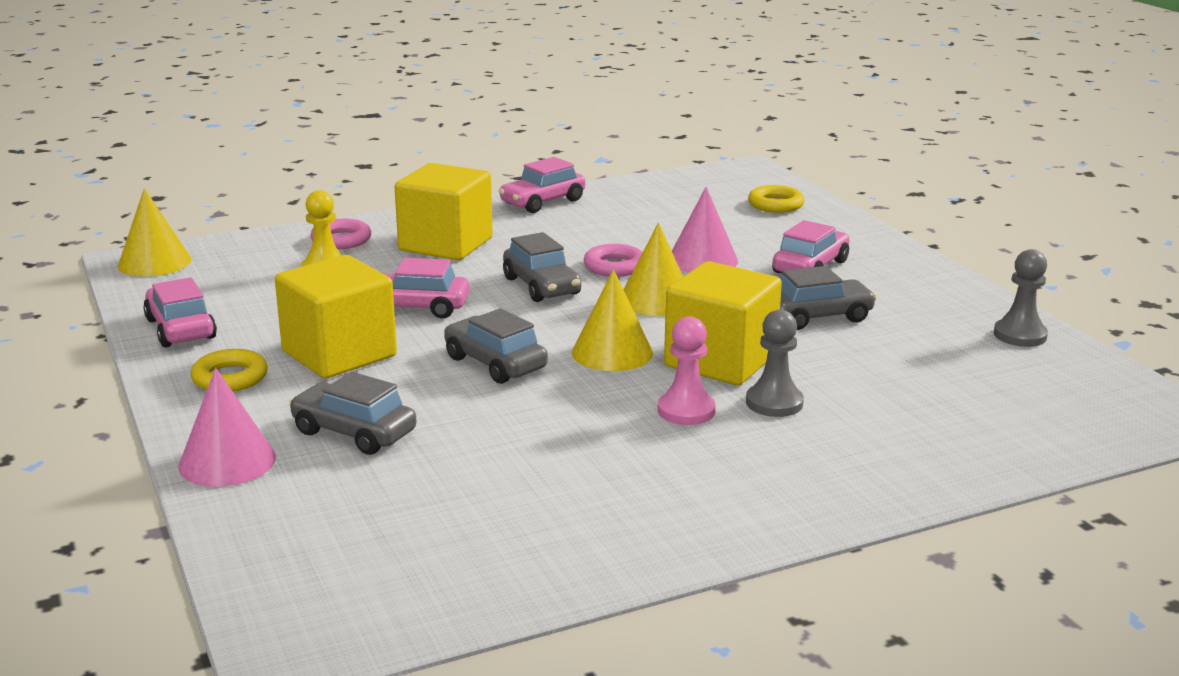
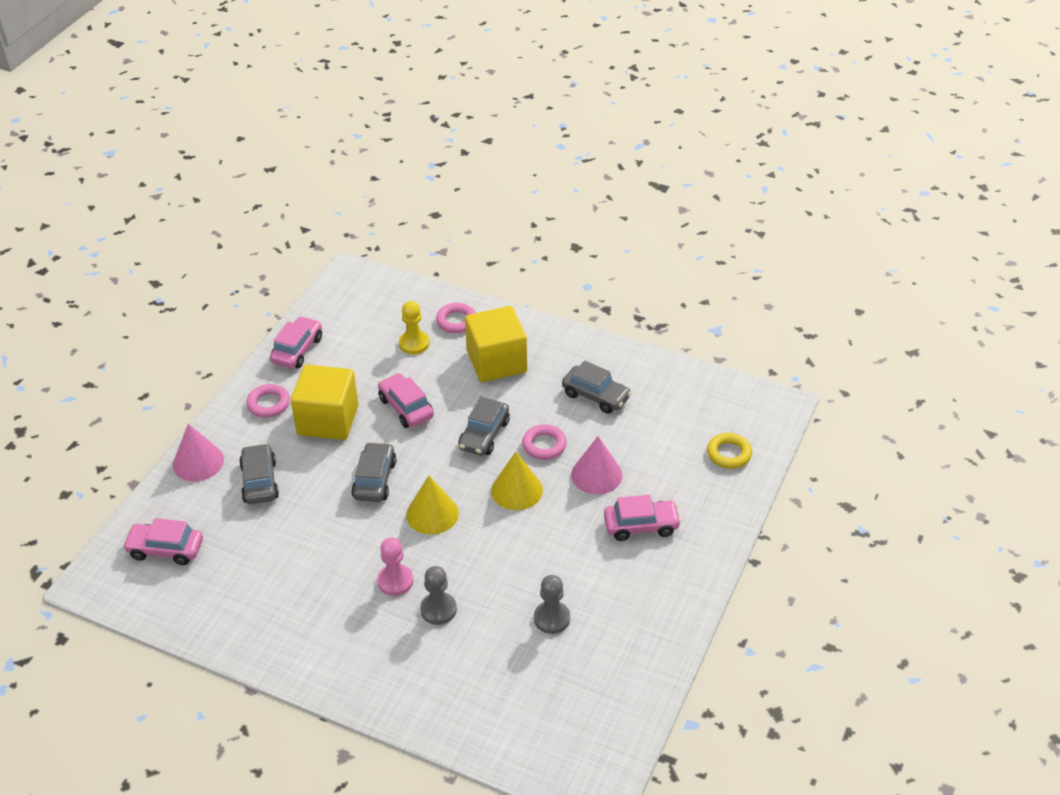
camera: 50 degrees right, 20 degrees up
yellow cone [118,188,191,276] -> none
yellow ring [191,349,268,392] -> pink ring [246,384,290,418]
pink car [499,157,585,213] -> pink car moved to [122,518,203,565]
yellow cube [664,261,782,385] -> none
grey car [780,266,877,330] -> grey car moved to [562,361,632,414]
grey pawn [994,249,1048,347] -> grey pawn moved to [534,575,570,634]

